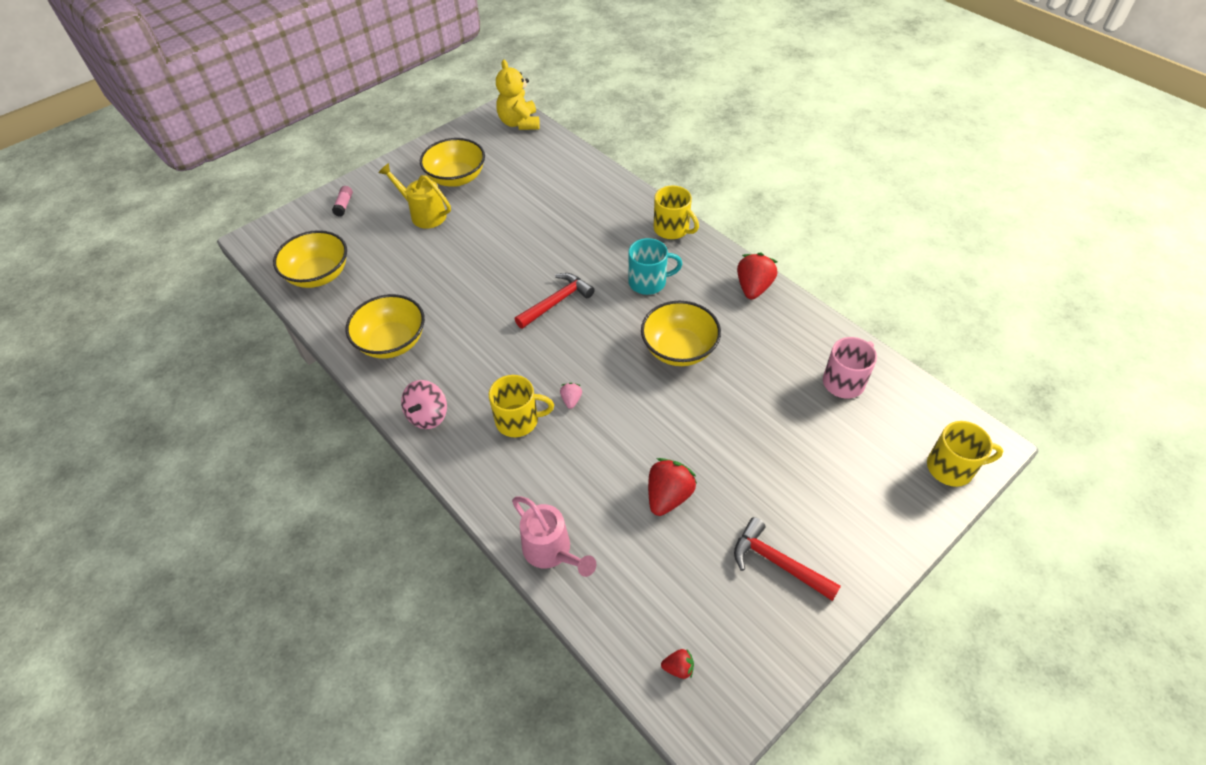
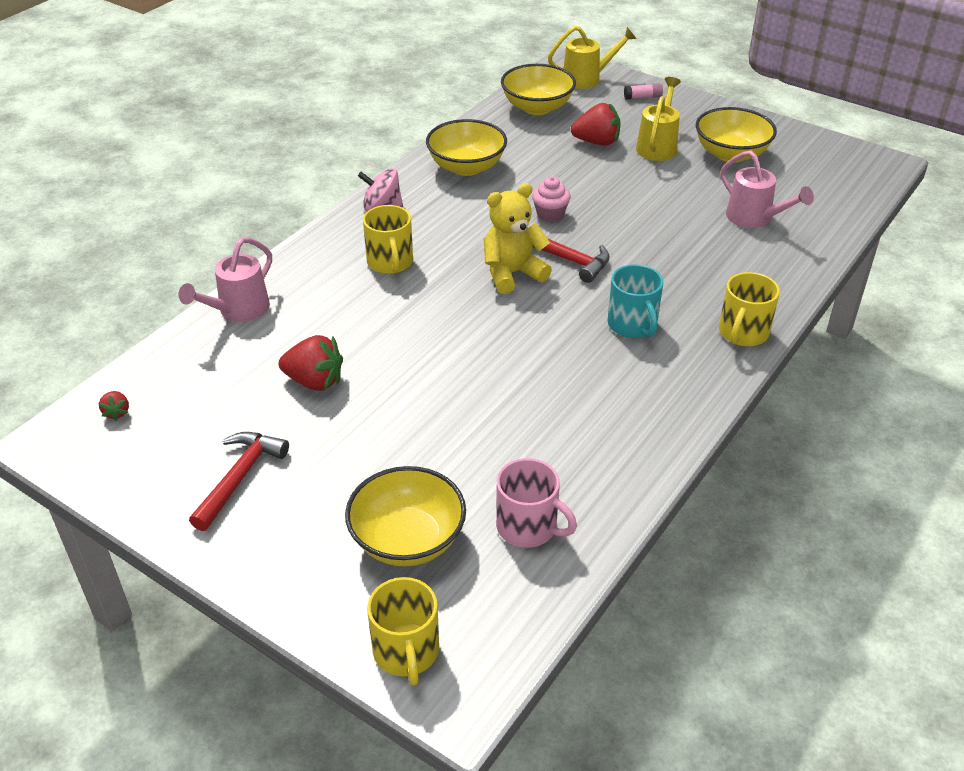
camera: 75 degrees right, 10 degrees down
yellow teddy bear [496,59,540,130] -> yellow teddy bear moved to [484,183,552,294]
pink strawberry [560,383,582,409] -> none
yellow bowl [641,301,721,366] -> yellow bowl moved to [345,466,466,566]
red strawberry [737,253,777,300] -> red strawberry moved to [571,103,621,146]
none -> pink cupcake [532,176,571,222]
none -> yellow watering can [548,26,637,89]
none -> pink watering can [721,151,814,228]

